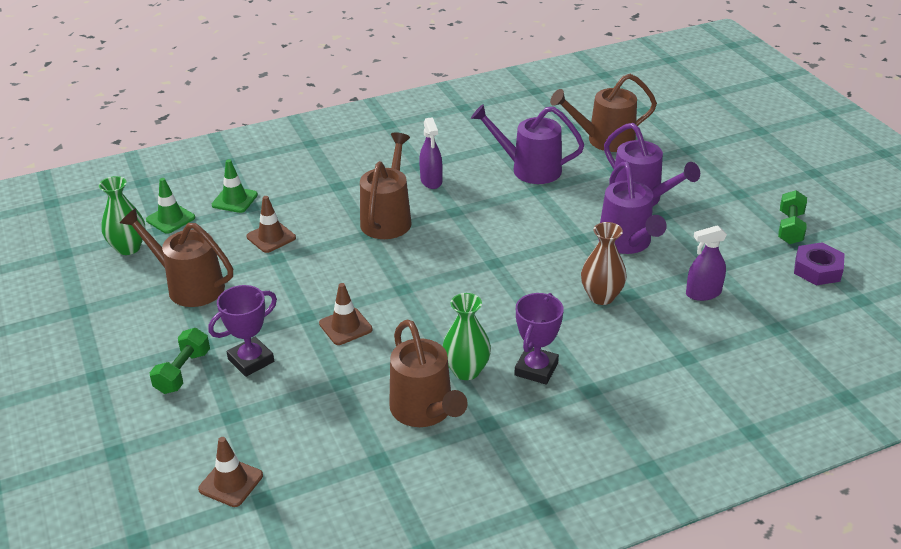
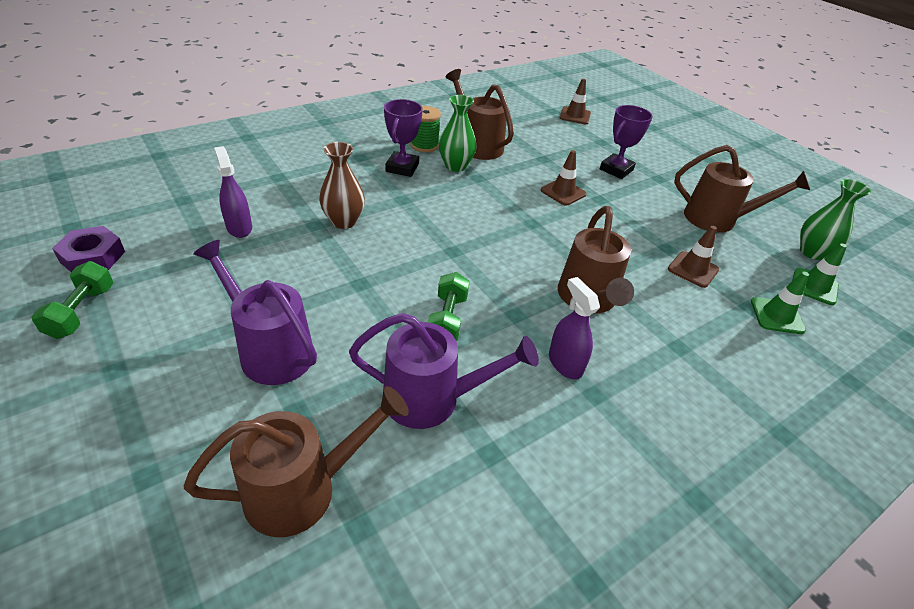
camera: 165 degrees right, 5 degrees up
green dumbbell [150,328,210,394] -> green dumbbell moved to [428,272,470,341]
purple watering can [600,162,667,254] -> none
purple spray bottle [686,225,727,301] -> purple spray bottle turned 90 degrees counterclockwise [214,146,252,238]
none -> green spool [410,106,441,152]

